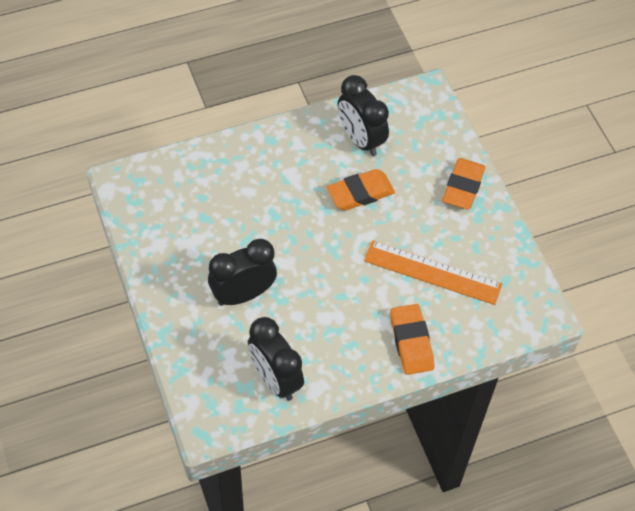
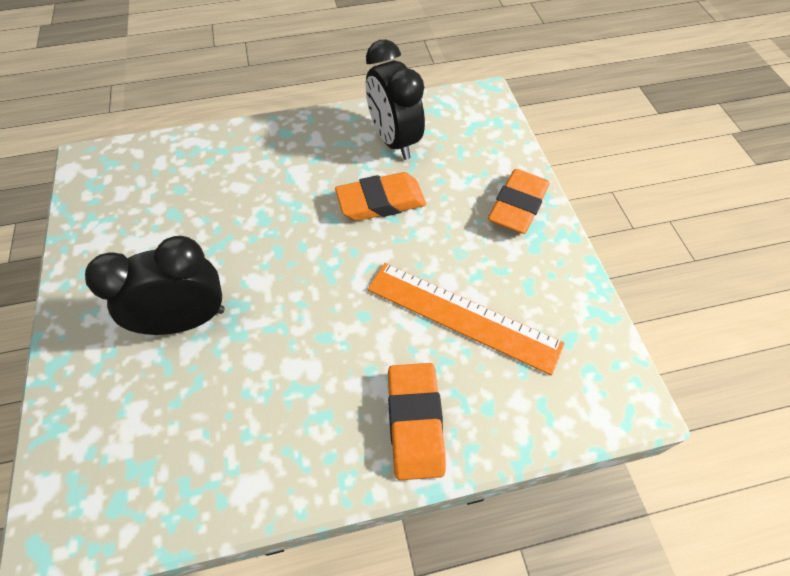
camera: 10 degrees right, 0 degrees up
black clock [248,317,304,401] -> none

